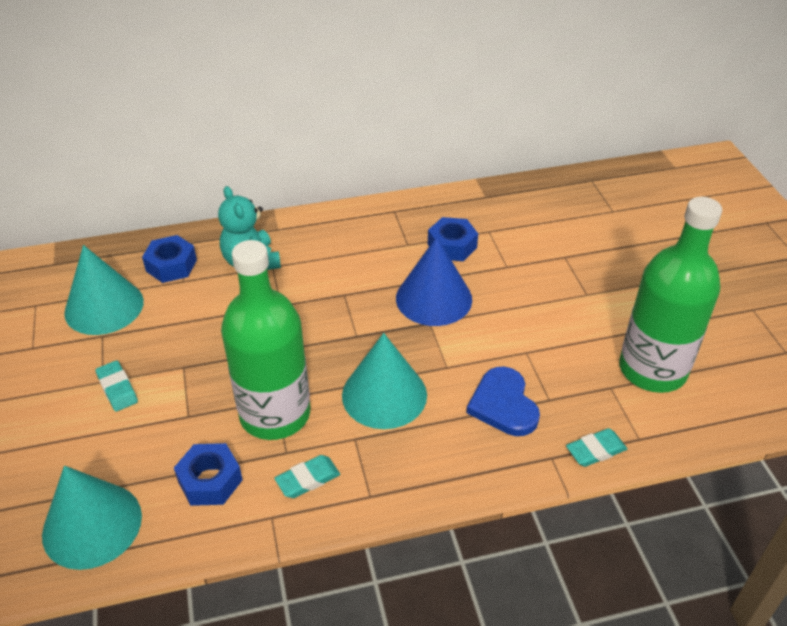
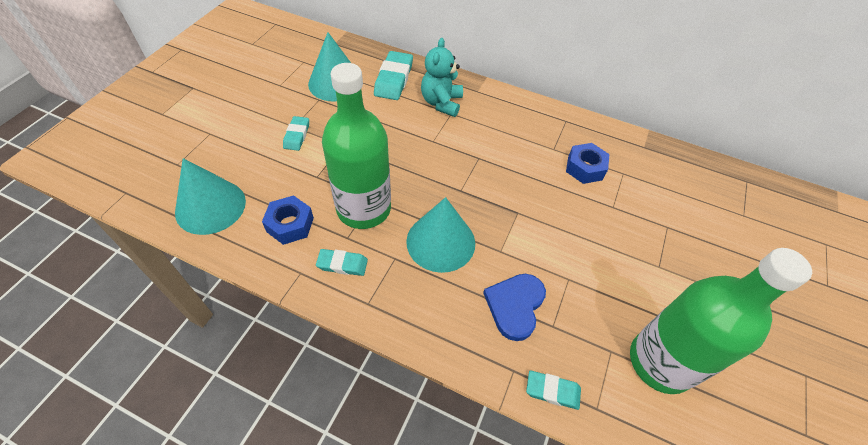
camera: 35 degrees right, 10 degrees up
blue nut [142,235,197,283] -> turquoise eraser [374,51,413,100]
blue cone [396,237,472,326] -> none

